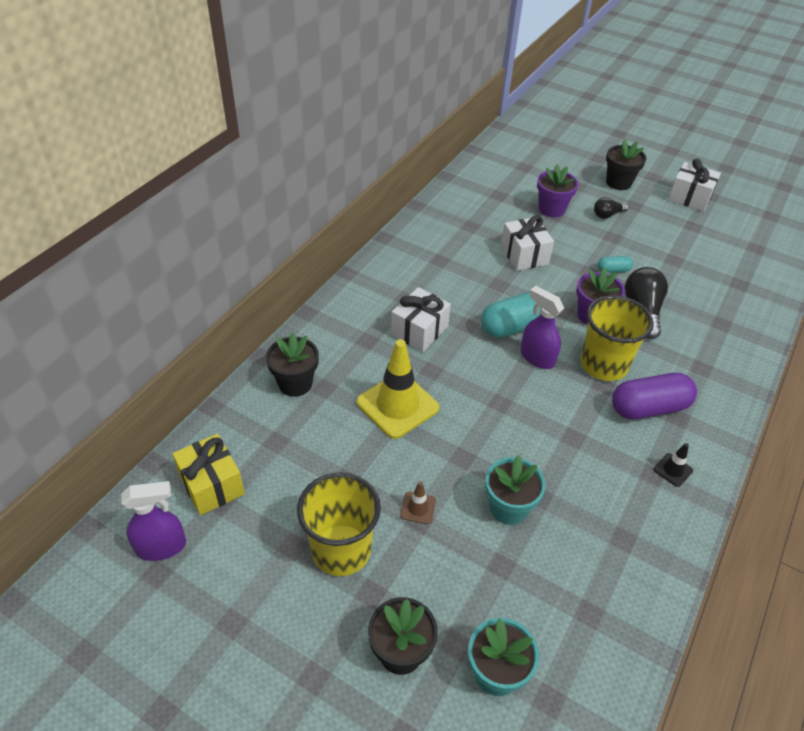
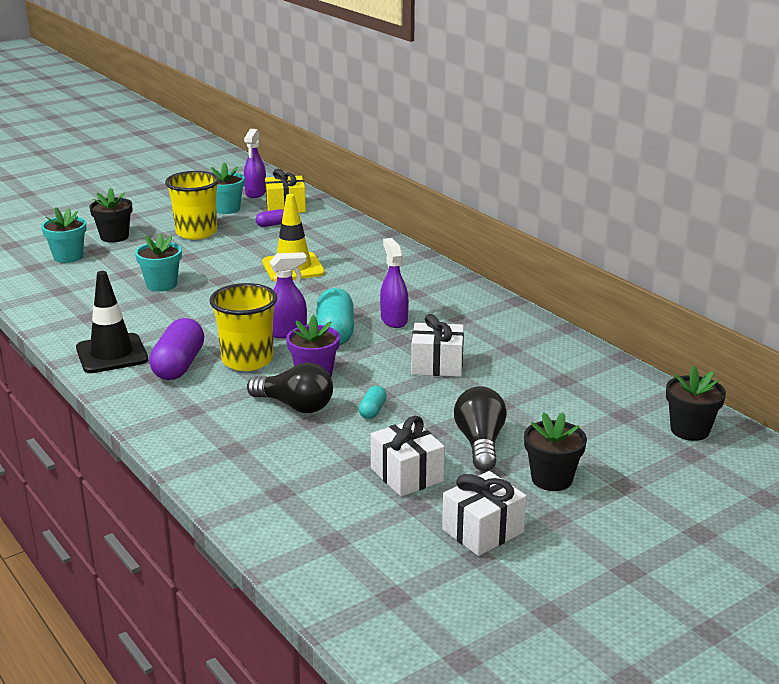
camera: 115 degrees right, 20 degrees down
black flower pot [266,332,319,397] -> black flower pot moved to [666,366,726,441]
white gift [391,287,451,352] -> white gift moved to [371,416,445,497]
brown traffic cone [400,481,436,524] -> none
purple flower pot [537,164,579,217] -> none
black light bulb [594,197,629,219] -> black light bulb [454,386,507,471], size x1.72
black traffic cone [654,443,693,487] -> black traffic cone [76,271,148,373], size x2.24
none -> turquoise flower pot [211,162,245,214]
none -> purple capsule [256,209,284,227]
none -> purple spray bottle [380,238,409,328]

